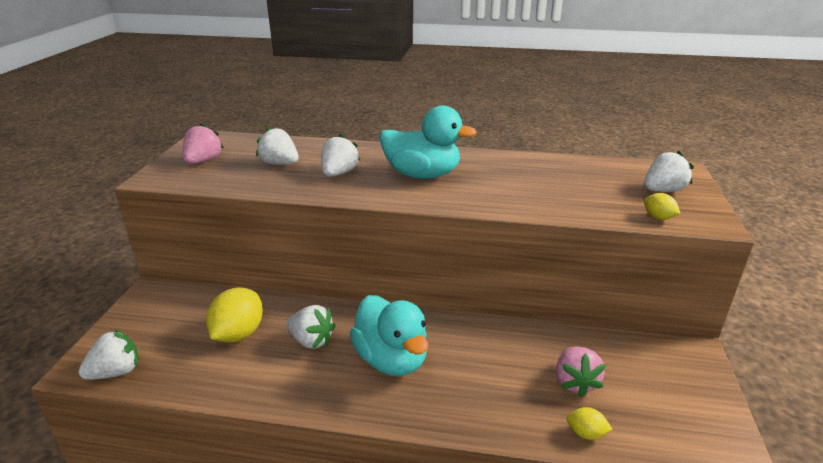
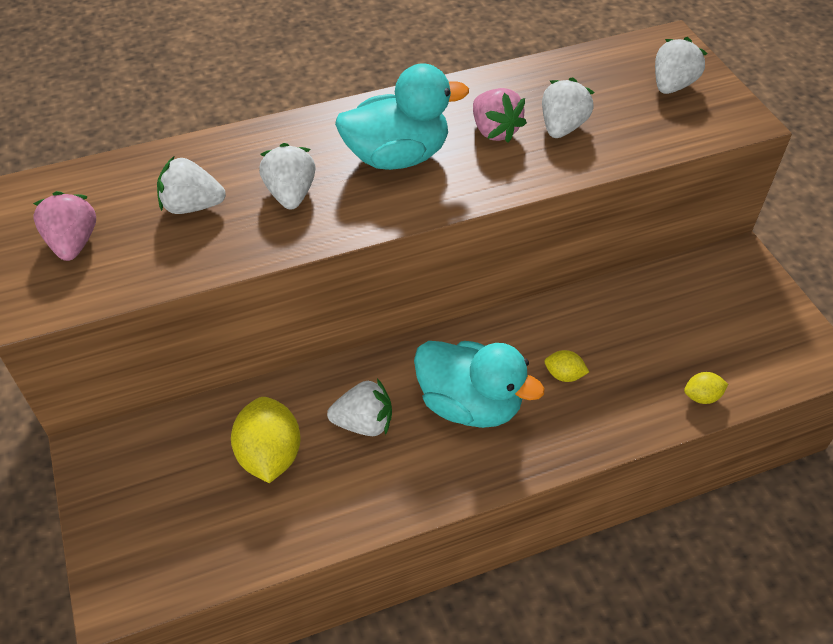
camera: 30 degrees left, 20 degrees up
white strawberry [79,329,138,380] -> white strawberry moved to [542,77,595,138]
pink strawberry [556,346,606,398] -> pink strawberry moved to [473,88,527,143]
yellow lemon [644,193,680,220] -> yellow lemon moved to [545,350,589,382]

